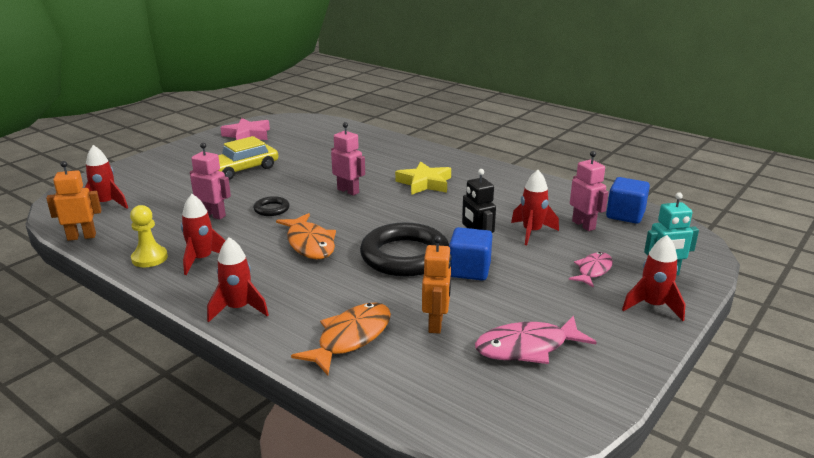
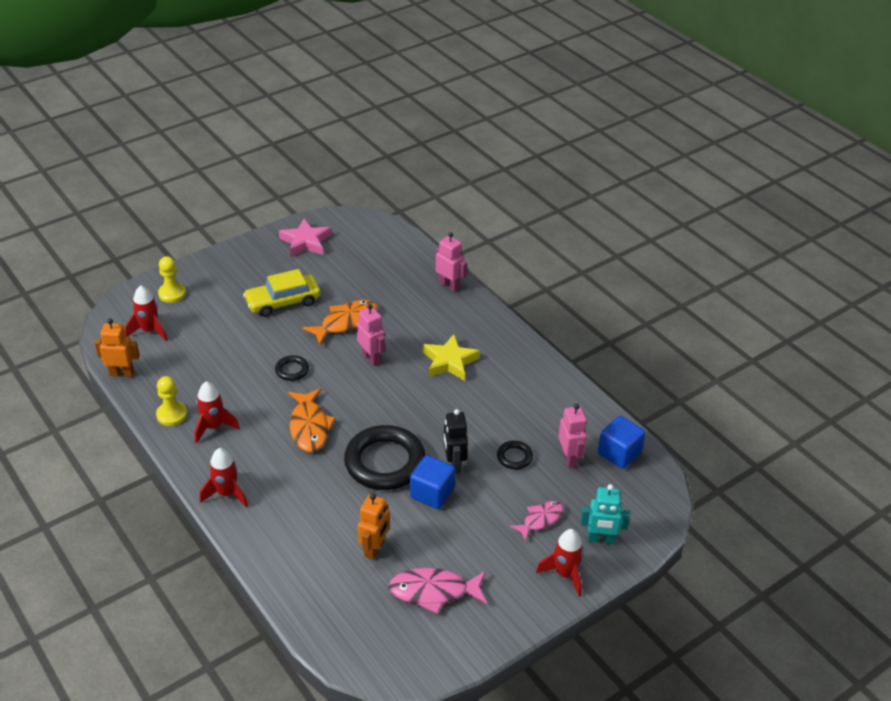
camera: 15 degrees right, 15 degrees up
pink robot [190,143,231,219] -> pink robot moved to [435,232,467,292]
orange fish [291,302,391,375] -> orange fish moved to [302,300,377,345]
red rocket [511,170,559,245] -> black ring [497,441,533,469]
none -> yellow pawn [158,256,186,303]

